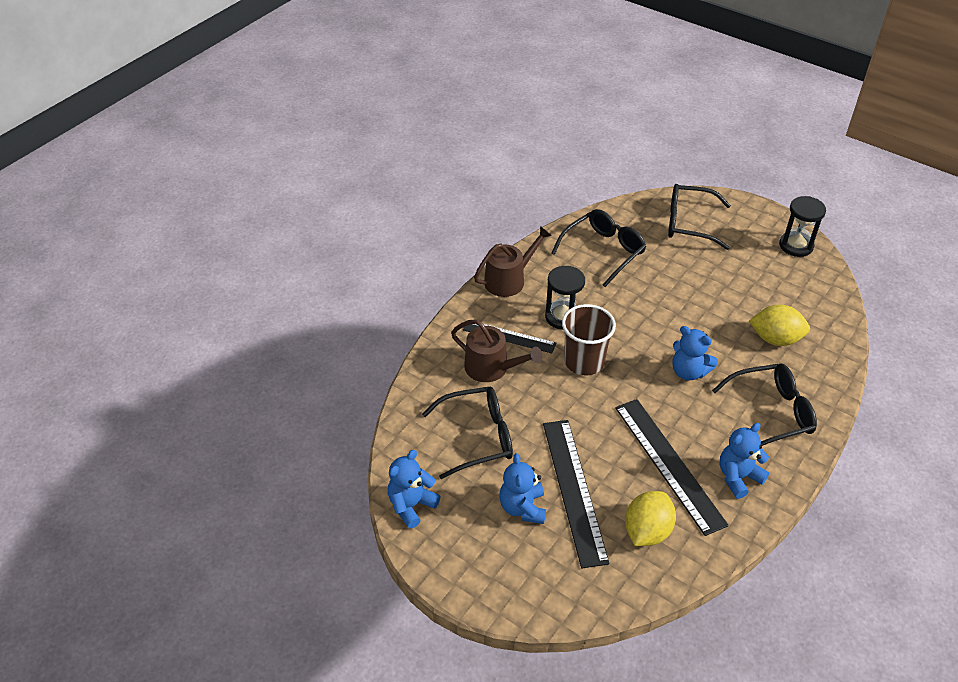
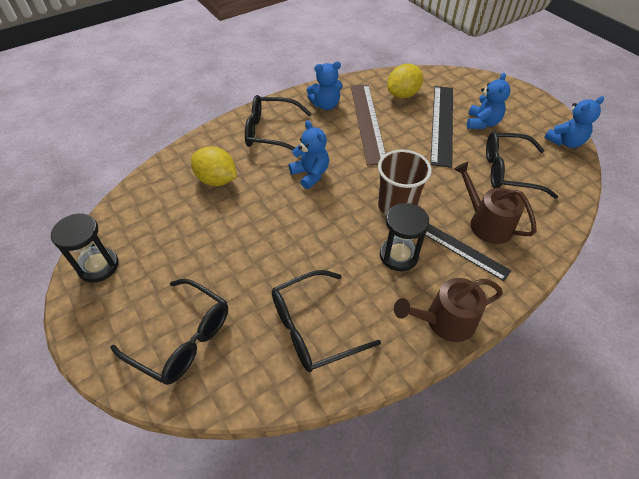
camera: 160 degrees left, 5 degrees up
black ruler [615,399,729,536] -> brown ruler [351,85,386,165]

